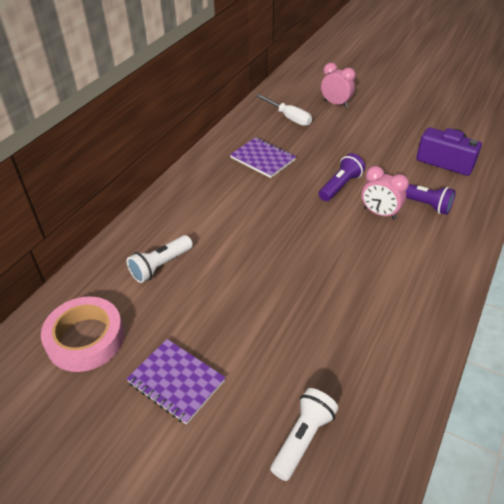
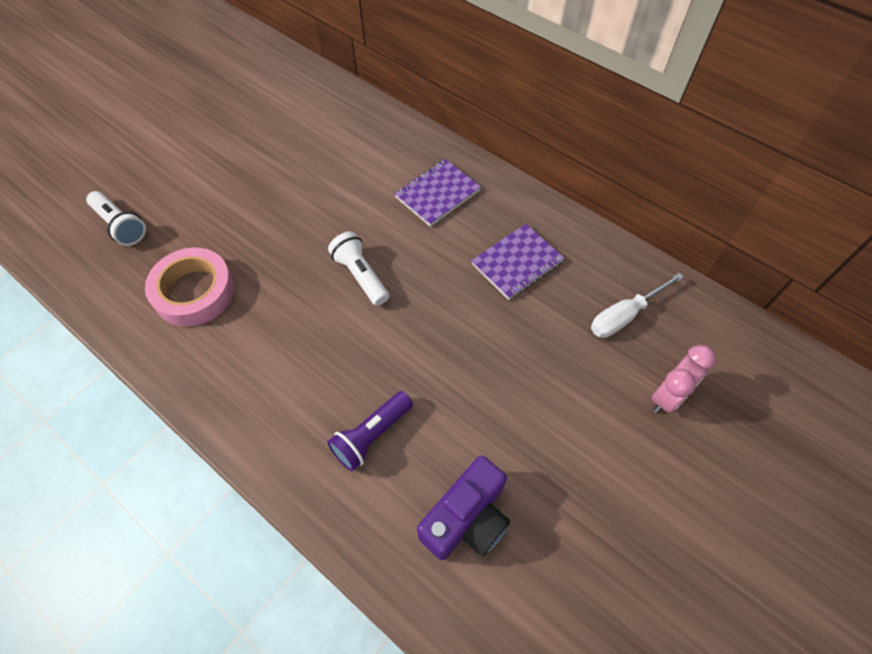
camera: 100 degrees right, 15 degrees up
pink tape [41,297,124,372] -> pink tape moved to [145,248,235,327]
white flashlight [127,235,193,283] -> white flashlight moved to [328,231,389,306]
purple notebook [127,339,226,425] -> purple notebook moved to [395,159,481,227]
purple flashlight [319,153,365,201] -> none
pink clock [362,166,409,219] -> none

